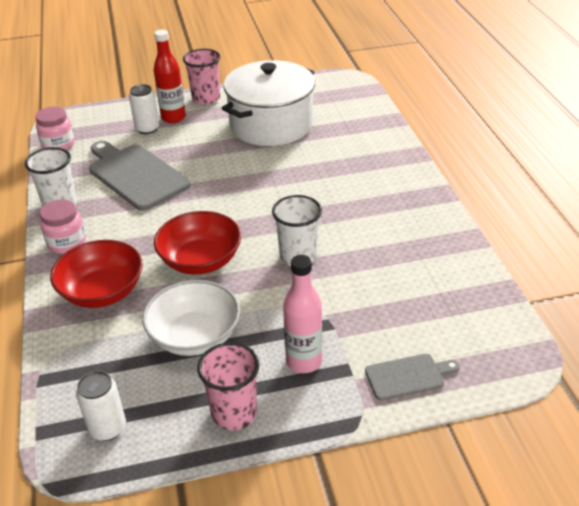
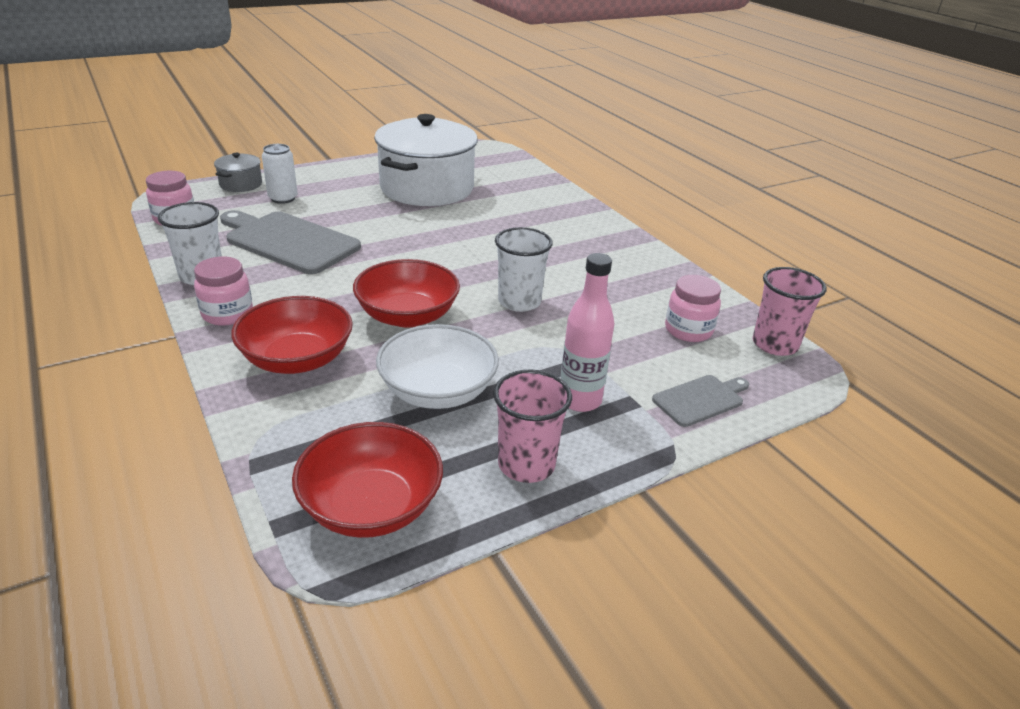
camera: 20 degrees left, 5 degrees down
white can [76,371,126,441] -> red bowl [292,422,443,538]
red bottle [154,30,186,123] -> none
pink cup [183,49,220,105] -> pink cup moved to [753,267,827,356]
none -> grey pot [214,153,262,192]
none -> pink jar [665,275,721,342]

